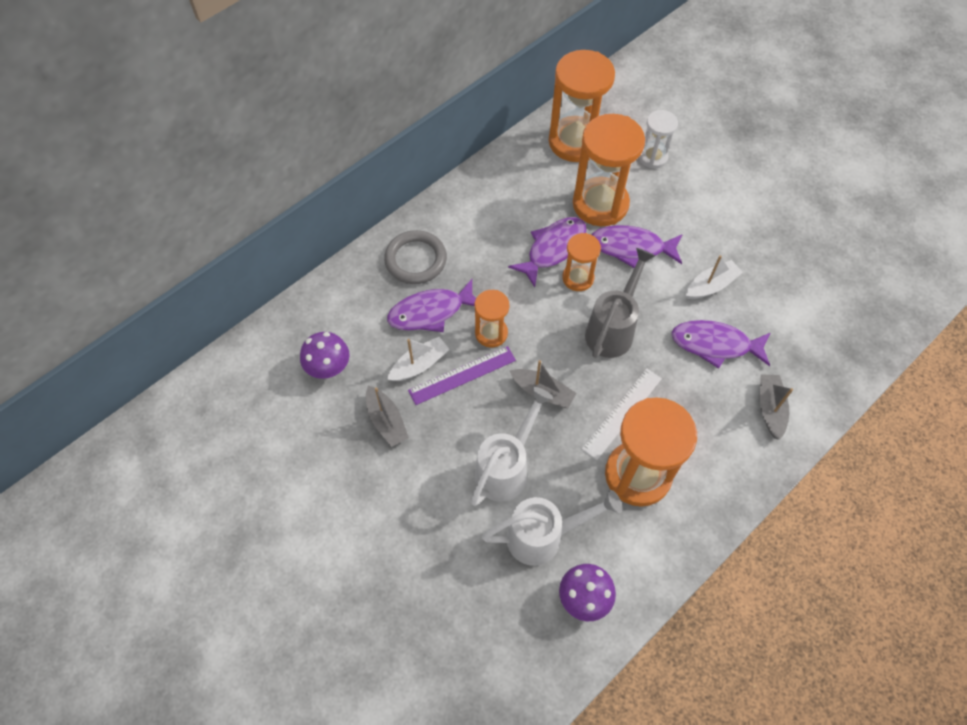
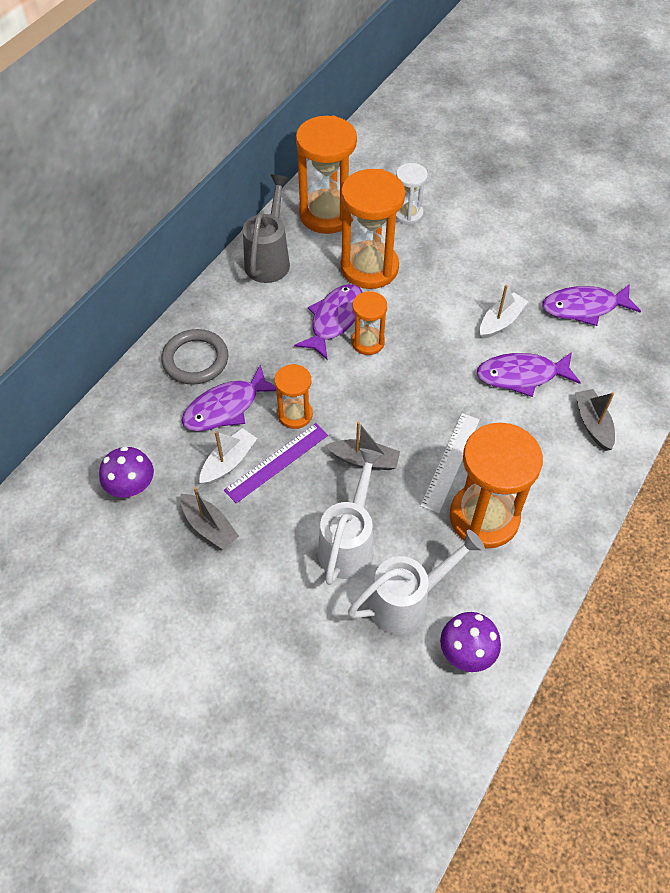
camera: 15 degrees left, 5 degrees down
grey watering can [585,248,656,358] -> grey watering can moved to [243,174,290,283]
purple fish [591,225,683,268] -> purple fish moved to [542,284,641,326]

